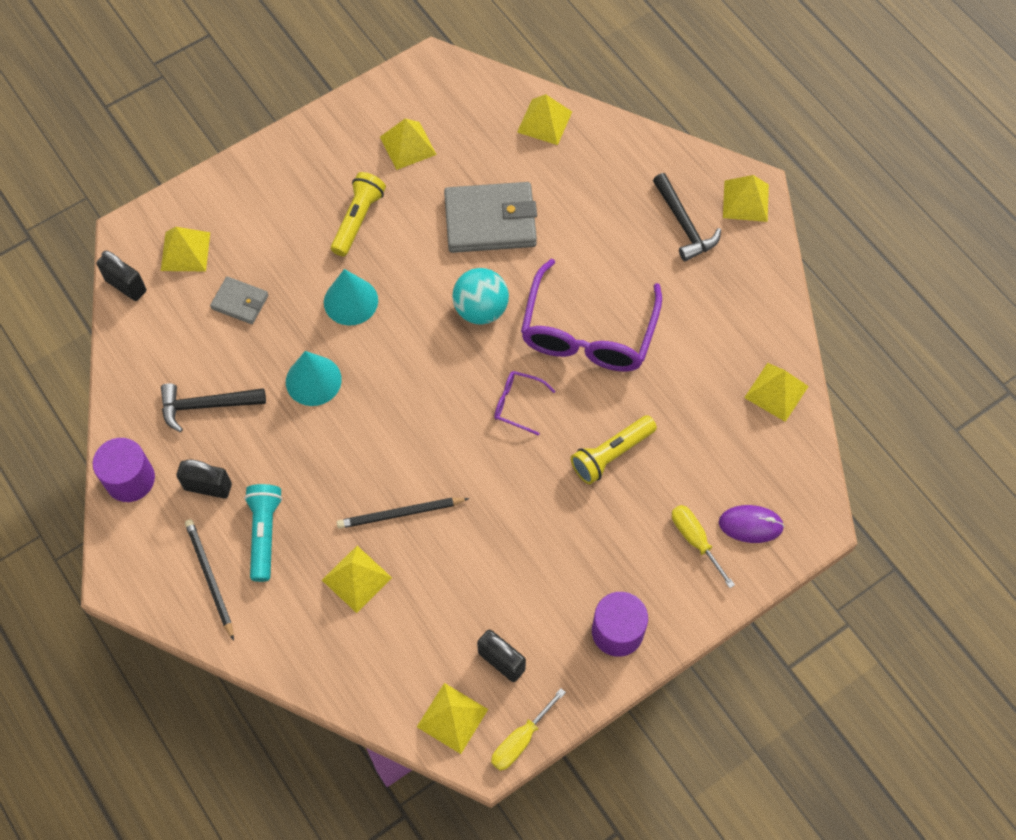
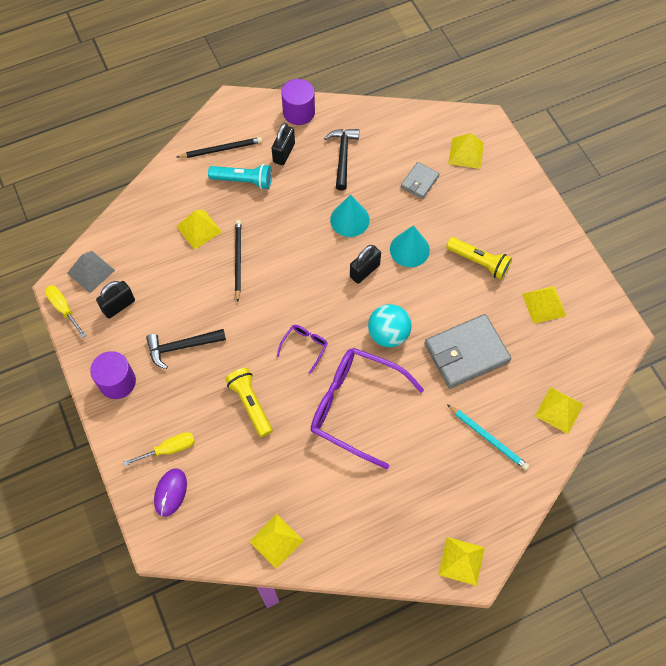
camera: 100 degrees right, 0 degrees up
black padlock [97,250,146,301] -> black padlock moved to [350,245,381,284]
yellow pyramid [417,683,488,754] -> grey pyramid [67,251,115,293]
grey wallet [444,182,537,253] -> grey wallet turned 60 degrees clockwise [424,314,511,389]
black hammer [653,173,721,261] -> black hammer moved to [146,329,226,369]
none -> turquoise pencil [447,404,529,470]

